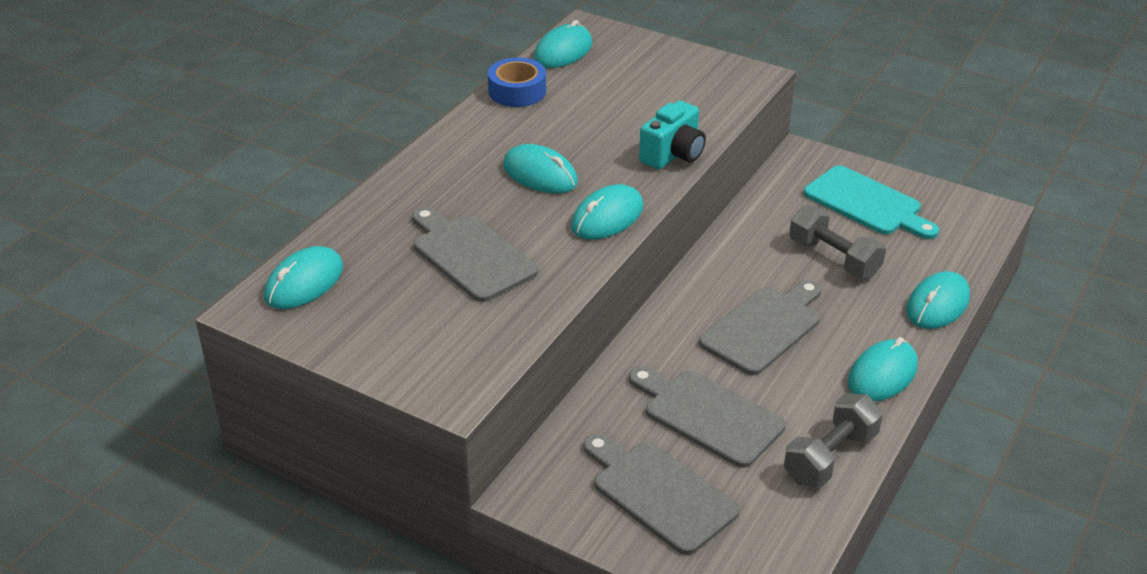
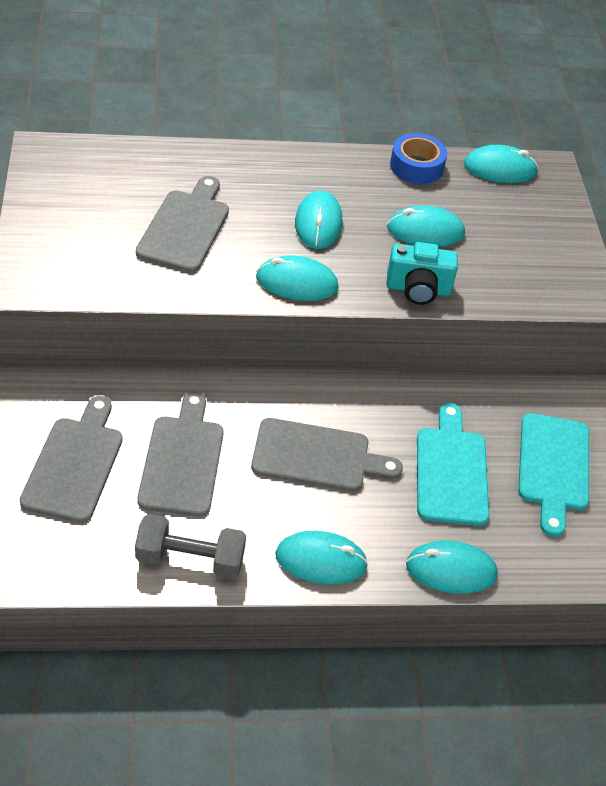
camera: 50 degrees right, 10 degrees up
turquoise mouse [264,246,343,309] -> turquoise mouse moved to [387,205,465,247]
grey dumbbell [789,205,886,279] -> turquoise cutting board [417,403,489,526]

